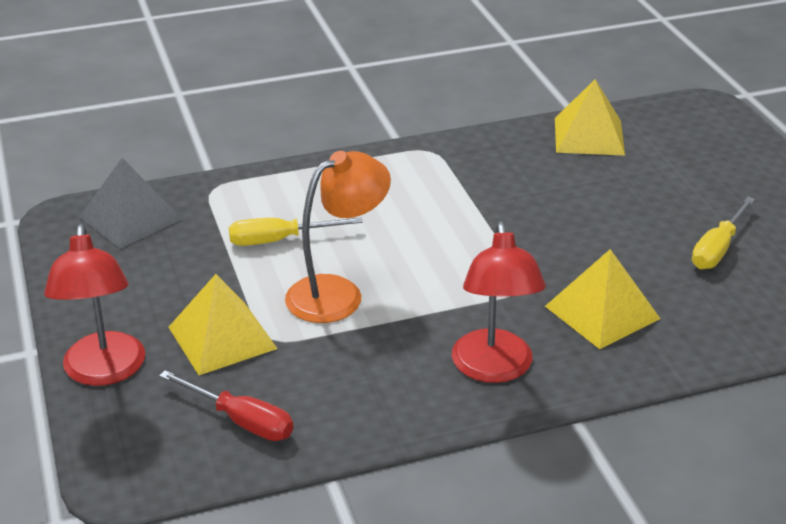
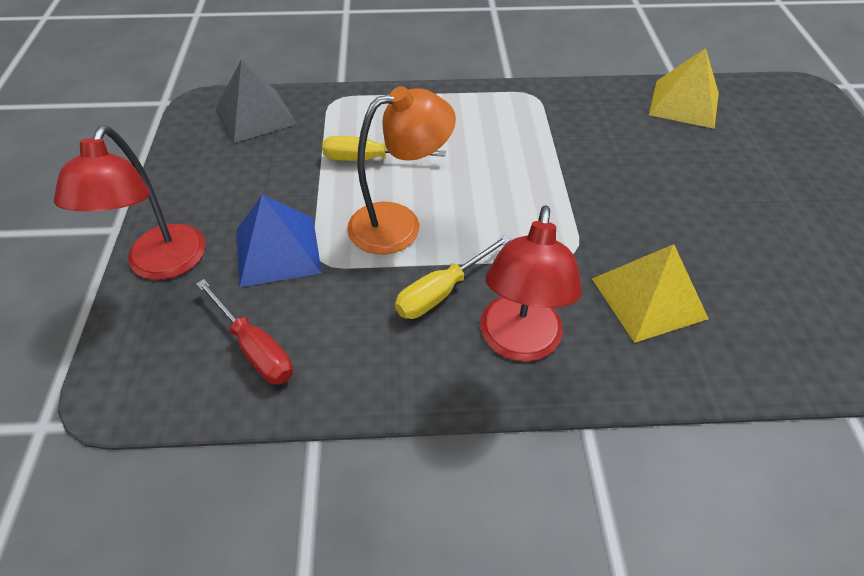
camera: 15 degrees right, 15 degrees up
yellow pyramid [169,274,278,375] -> blue pyramid [237,195,322,287]
yellow screwdriver [692,197,755,269] -> yellow screwdriver moved to [395,235,511,319]

